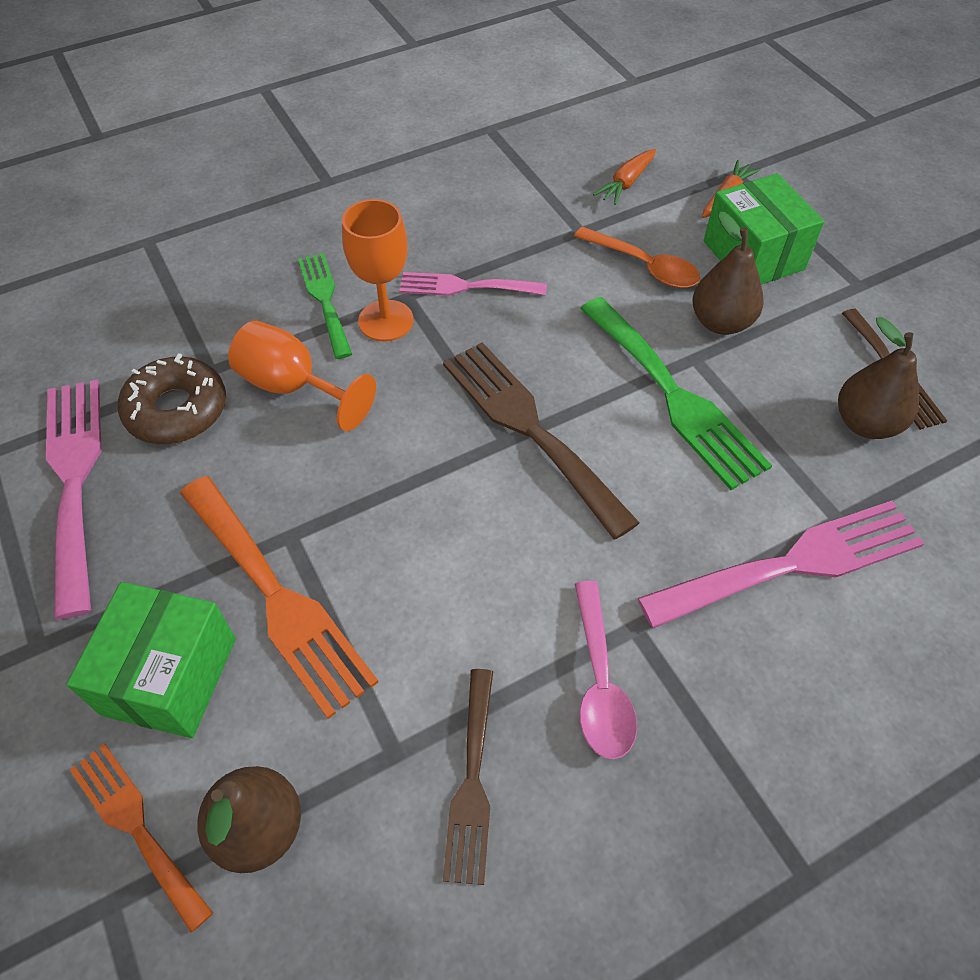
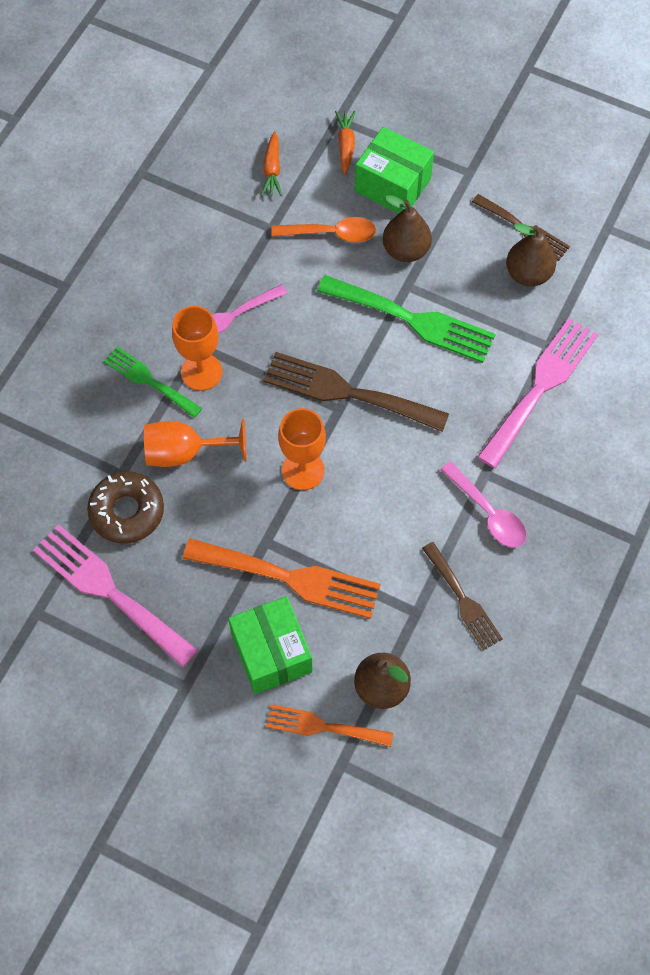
camera: 35 degrees left, 10 degrees up
none -> orange goblet [278,408,326,490]

